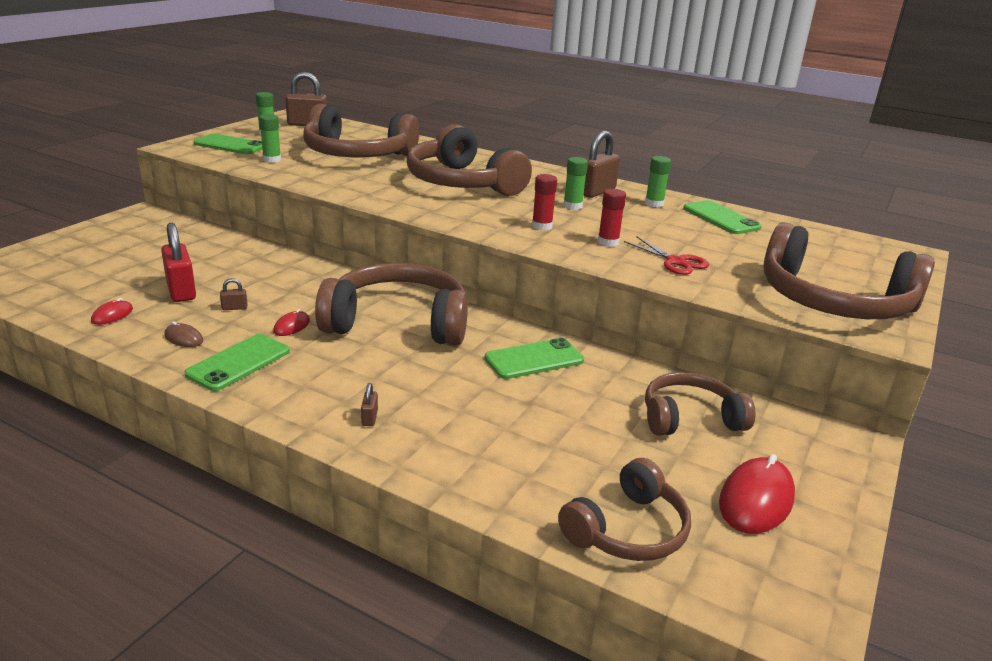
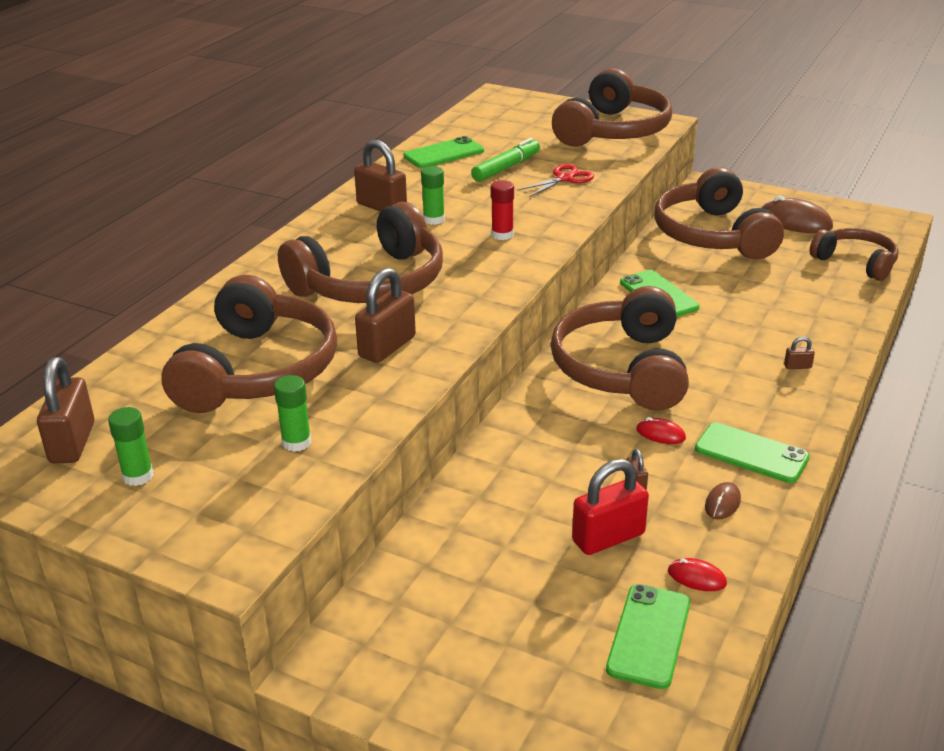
camera: 90 degrees left, 5 degrees up
green phone [193,134,262,154] -> green phone moved to [606,584,690,689]
red glue stick [598,189,626,247] -> none
green glue stick [645,156,671,207] -> none
brown headphones [645,372,756,436] -> brown headphones [654,167,784,259], size x1.66
red mouse [719,454,795,534] -> brown mouse [761,195,833,233]
none -> brown padlock [355,268,416,363]
none -> green marker [471,138,540,182]

